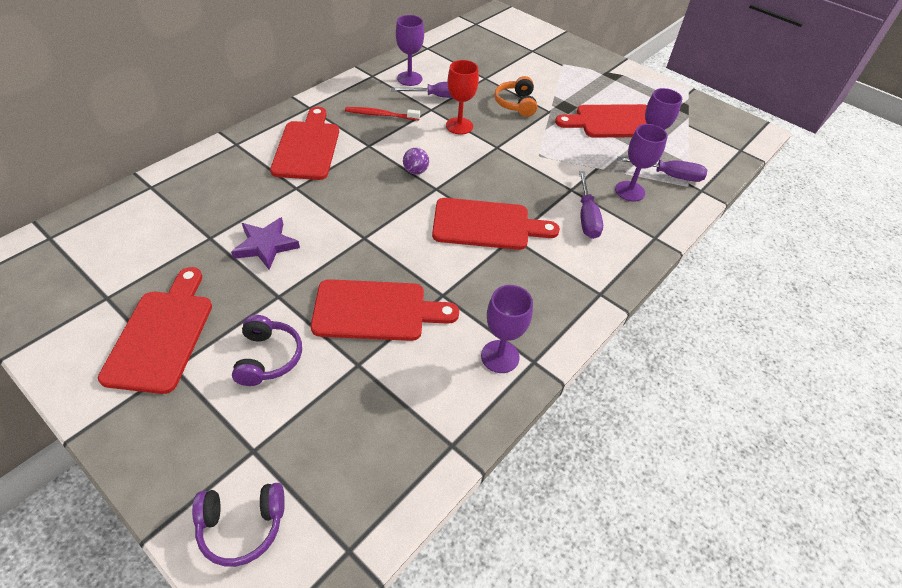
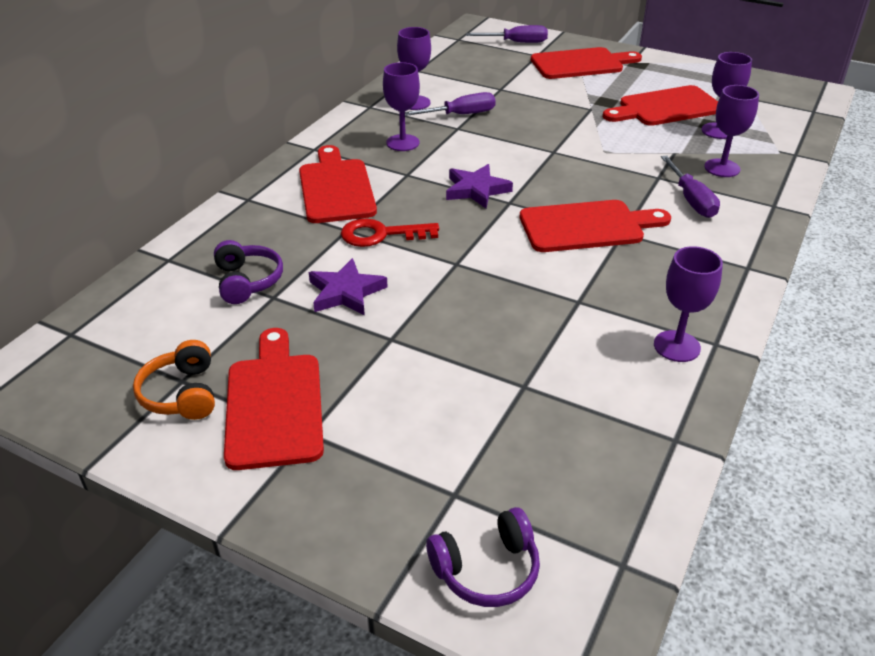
camera: 10 degrees left, 10 degrees down
purple headphones [232,315,302,386] -> purple headphones moved to [214,240,283,304]
red cutting board [311,279,459,341] -> red cutting board moved to [531,47,642,79]
red toothbrush [345,107,420,120] -> purple goblet [383,62,420,151]
purple ball [403,148,429,175] -> purple star [446,164,513,208]
red goblet [446,60,479,135] -> none
orange headphones [494,76,537,117] -> orange headphones moved to [133,340,215,420]
purple screwdriver [617,156,707,182] -> purple screwdriver moved to [466,25,548,43]
none -> red key [341,219,439,247]

